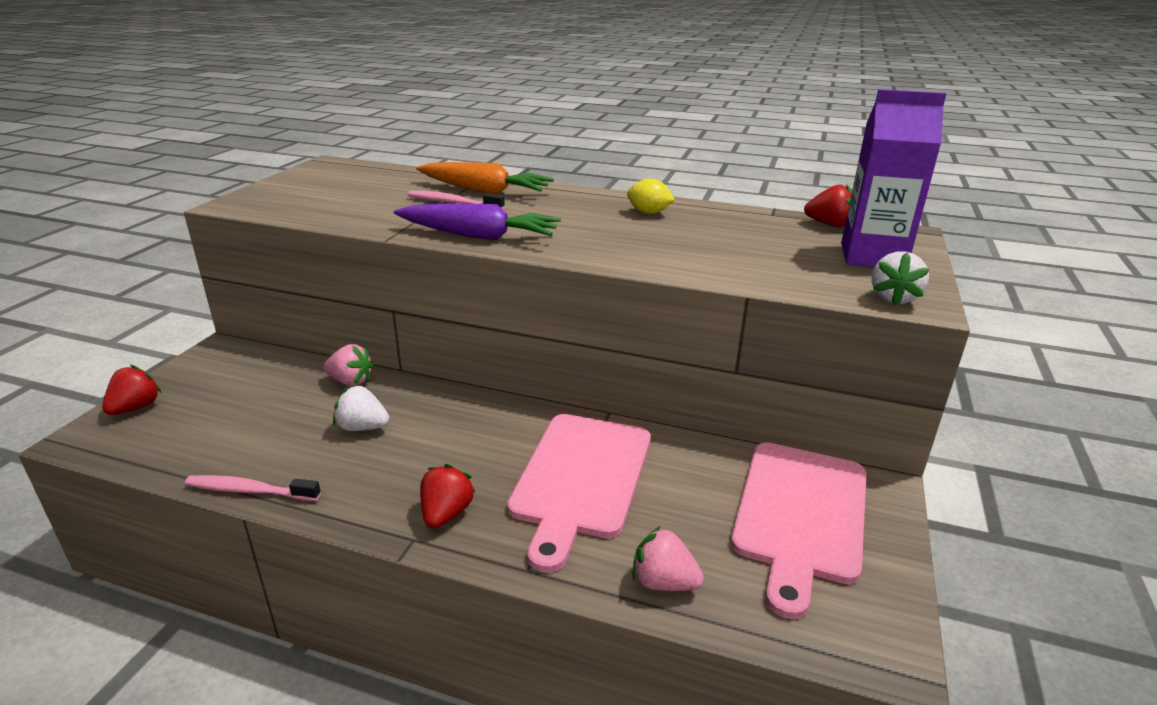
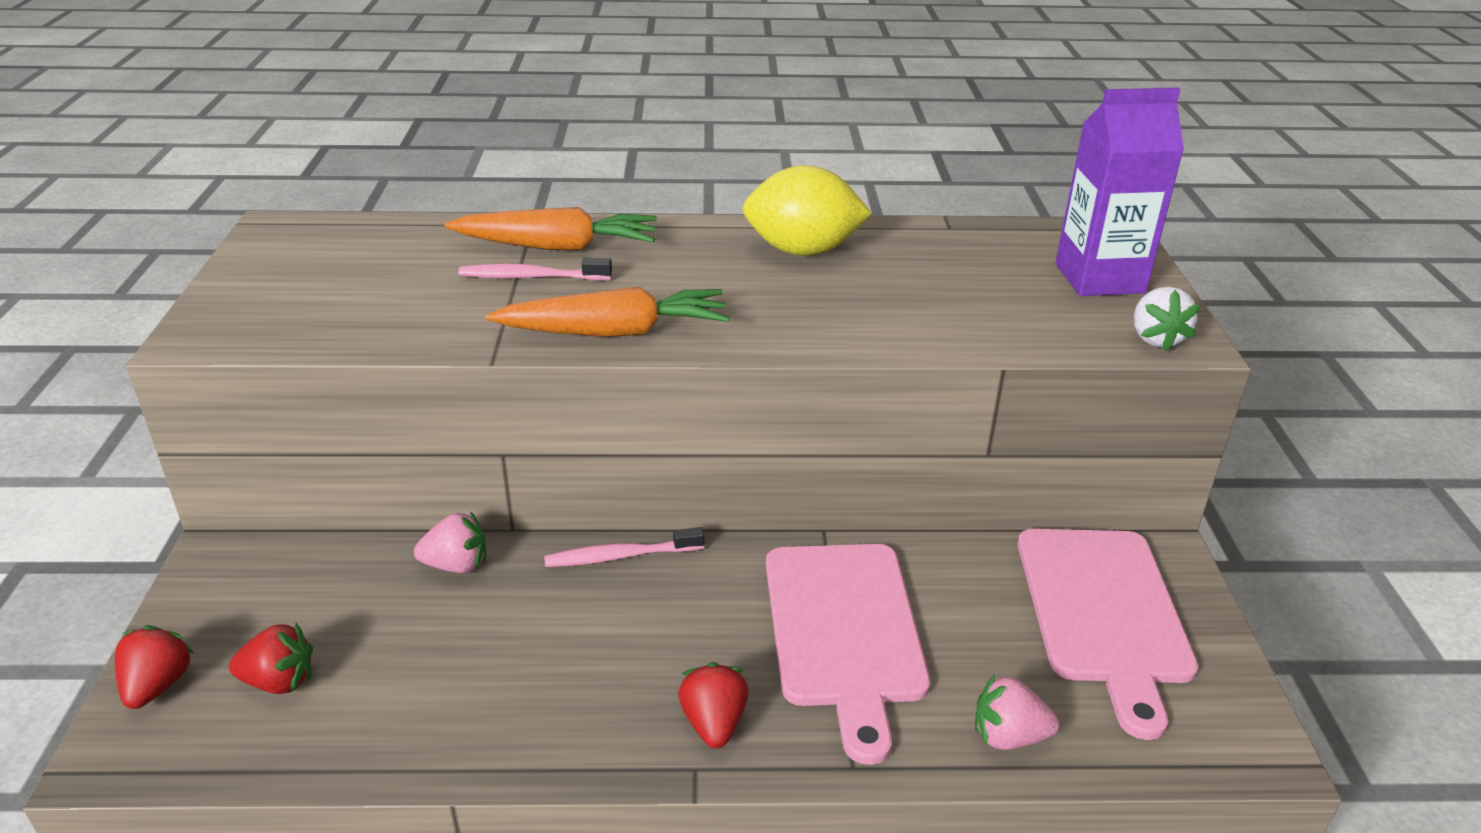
camera: 20 degrees left, 5 degrees up
pink toothbrush [185,475,321,501] -> pink toothbrush moved to [544,527,704,567]
white strawberry [333,385,389,431] -> none
purple carrot [394,204,561,240] -> orange carrot [486,287,730,337]
yellow lemon [627,178,675,214] -> yellow lemon [742,165,872,256], size x1.89
red strawberry [804,184,852,227] -> red strawberry moved to [229,623,313,694]

